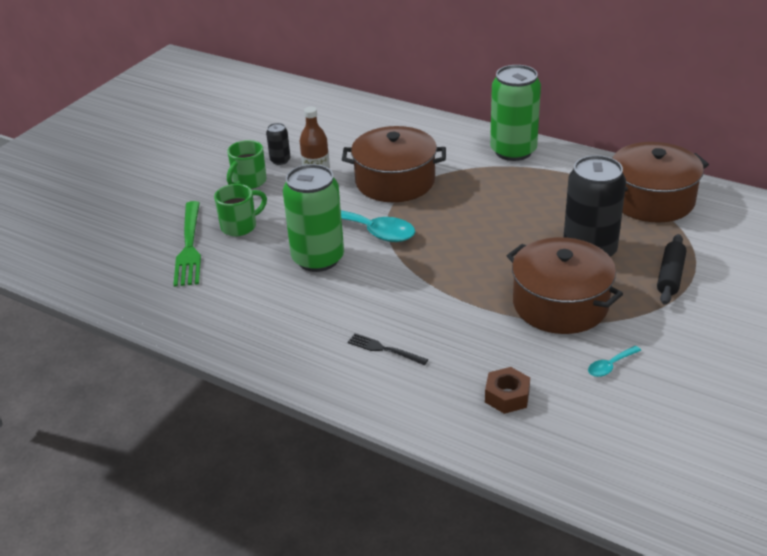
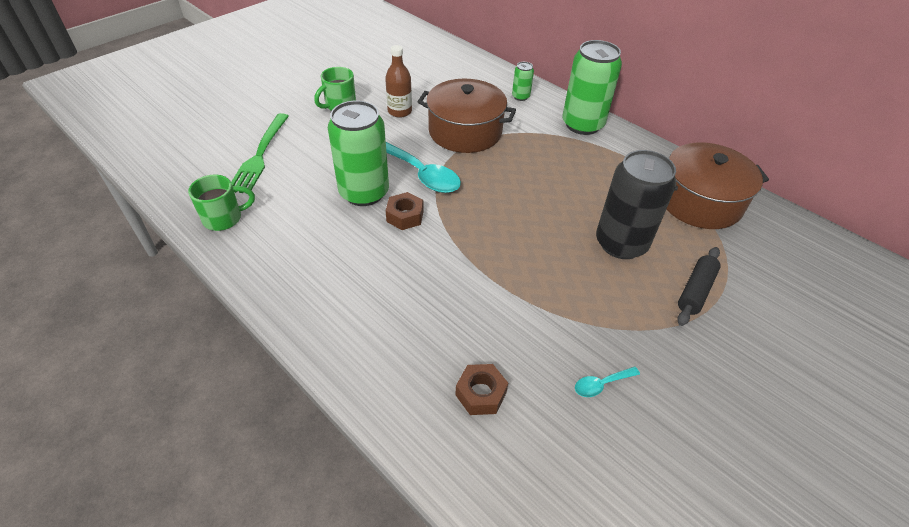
camera: 10 degrees right, 10 degrees up
green mug [214,184,267,236] -> green mug moved to [188,175,255,231]
black can [266,123,291,165] -> none
black fork [348,334,428,365] -> none
brown pot [507,237,623,334] -> none
none -> brown nut [386,192,424,230]
none -> green can [512,62,534,101]

